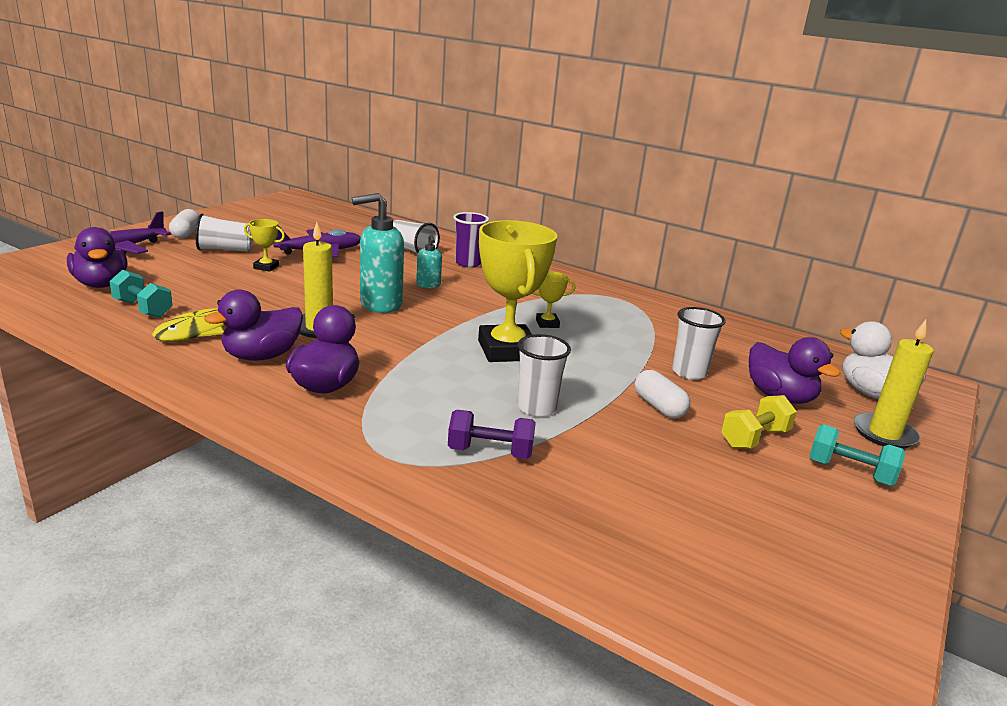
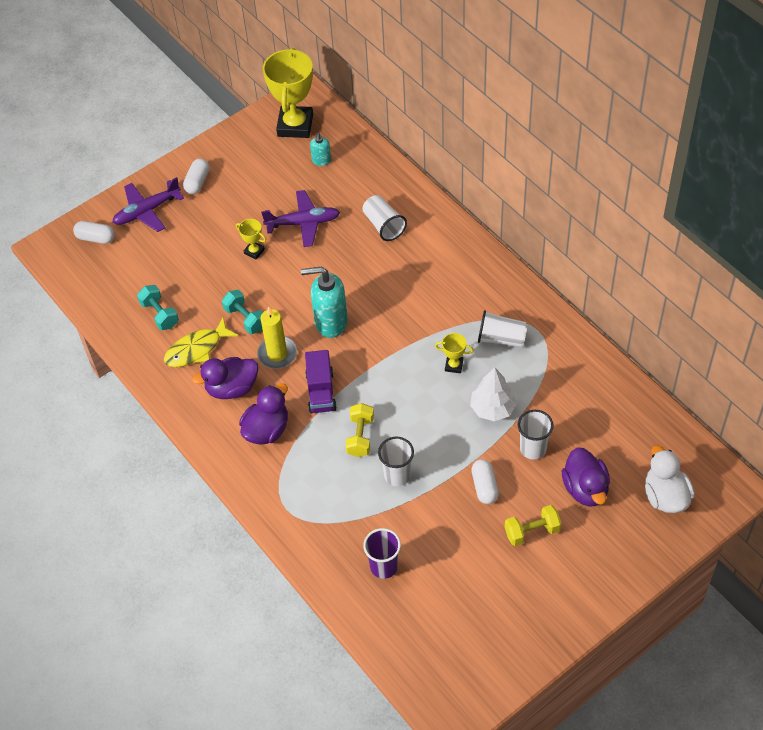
camera: 25 degrees right, 30 degrees up
purple duck [67,227,127,288] -> none
white cup [196,214,253,252] -> white cup moved to [478,310,528,347]
turquoise soap dispenser [416,234,442,288] -> turquoise soap dispenser moved to [310,133,331,166]
purple dumbbell [448,410,536,459] -> none
purple cup [454,212,489,268] -> purple cup moved to [363,528,401,579]
yellow trophy [478,220,557,362] -> yellow trophy moved to [263,48,313,138]
turquoise dumbbell [809,424,905,486] -> turquoise dumbbell moved to [222,290,263,334]
yellow candle [854,320,934,449] -> none
none -> white capsule [73,221,115,244]
none -> purple truck [305,350,337,413]
none -> yellow dumbbell [346,403,374,457]
none -> white tree [470,367,517,421]

